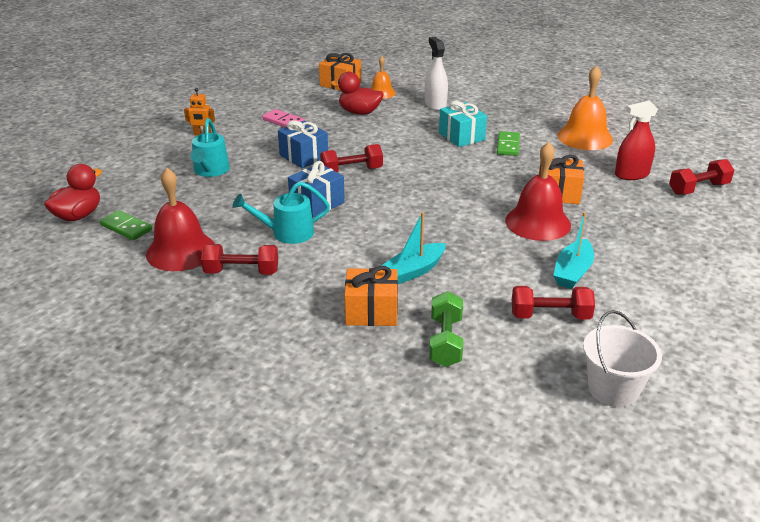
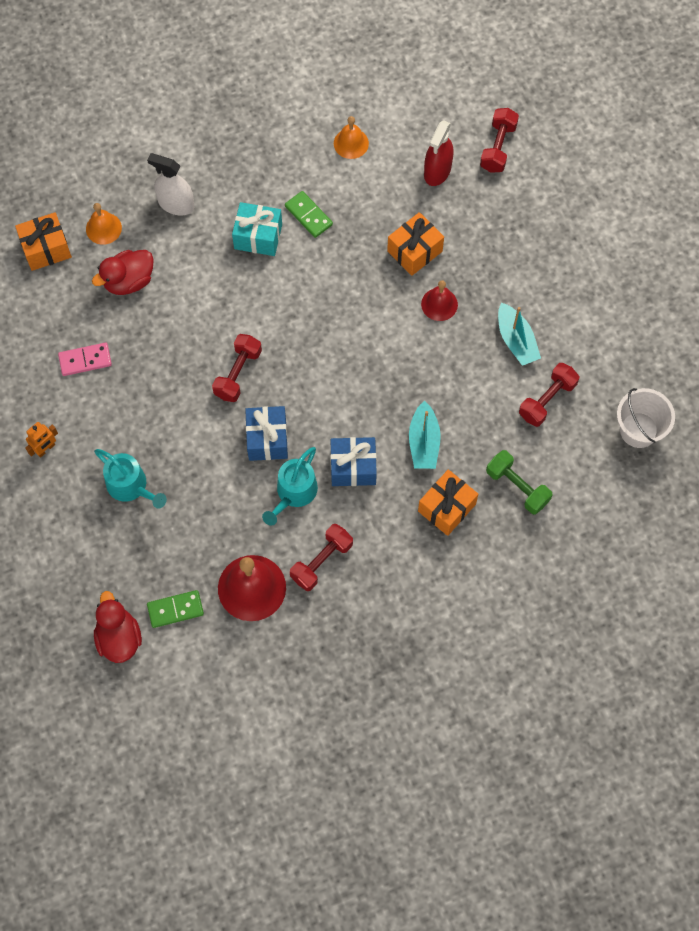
camera: 50 degrees left, 35 degrees up
blue gift [278,120,328,168] -> blue gift moved to [330,437,377,486]
red bell [505,142,571,241] -> red bell [421,280,458,321], size x0.57
orange bell [557,65,613,150] -> orange bell [334,116,369,159], size x0.57

